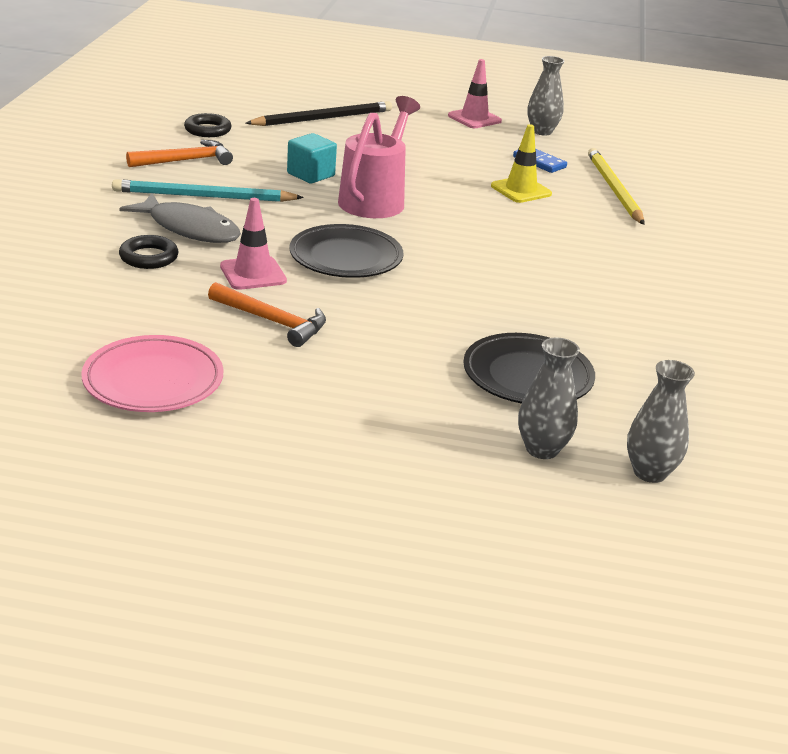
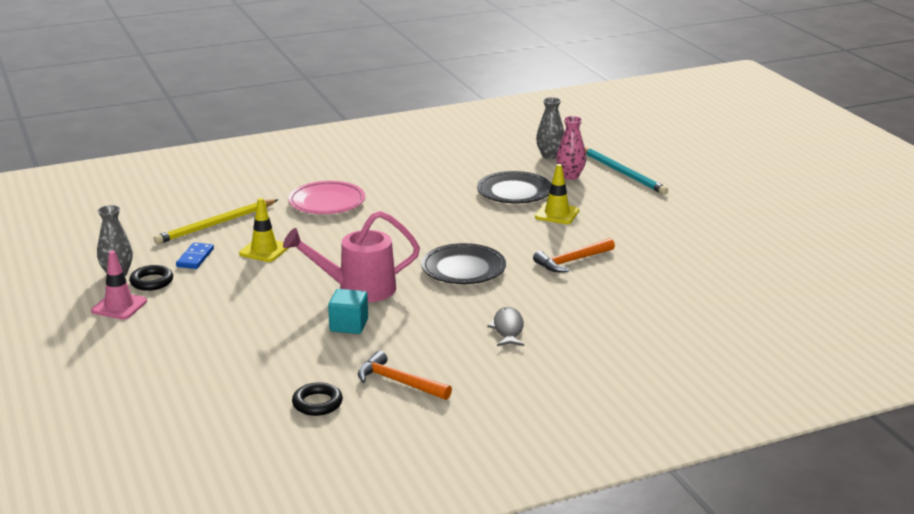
camera: 120 degrees left, 5 degrees down
pink plate [81,335,223,412] -> pink plate moved to [288,181,365,214]
turquoise pencil [112,179,304,202] -> turquoise pencil moved to [585,148,668,195]
grey fish [119,193,241,243] -> grey fish [487,307,524,346], size x0.66
black ring [119,235,178,269] -> black ring moved to [129,265,173,291]
orange hammer [208,282,326,347] -> orange hammer turned 120 degrees counterclockwise [533,238,615,272]
pink traffic cone [220,198,287,290] -> none
black pencil [246,101,392,126] -> none
grey vase [518,338,580,459] -> pink vase [556,116,586,180]
none -> yellow traffic cone [535,164,579,224]

